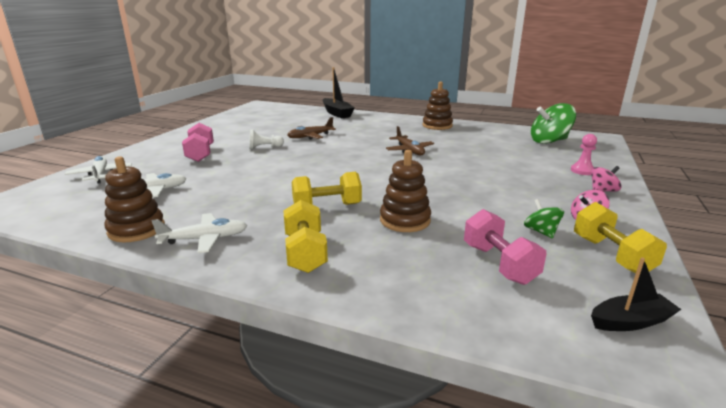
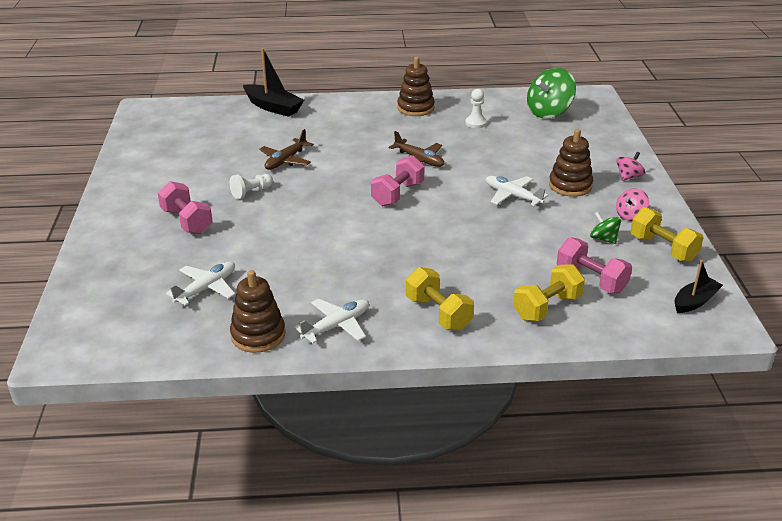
camera: 25 degrees left, 10 degrees up
white plane [65,156,132,183] -> white plane moved to [486,176,549,206]
yellow dumbbell [292,172,362,205] -> yellow dumbbell moved to [513,264,585,321]
brown stacking toy [380,150,431,232] -> brown stacking toy moved to [549,129,593,197]
pink pawn [571,134,597,175] -> none
none -> pink dumbbell [371,155,425,206]
none -> white pawn [465,89,487,128]

